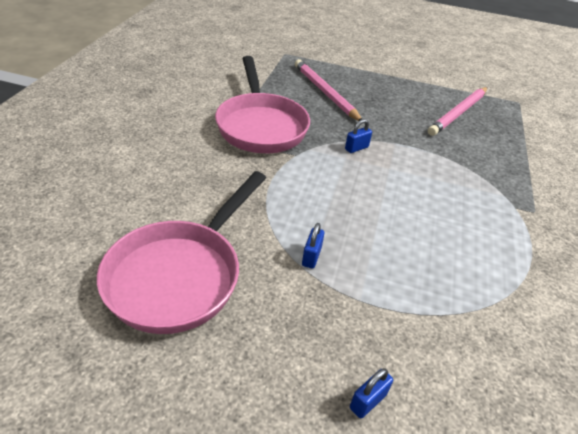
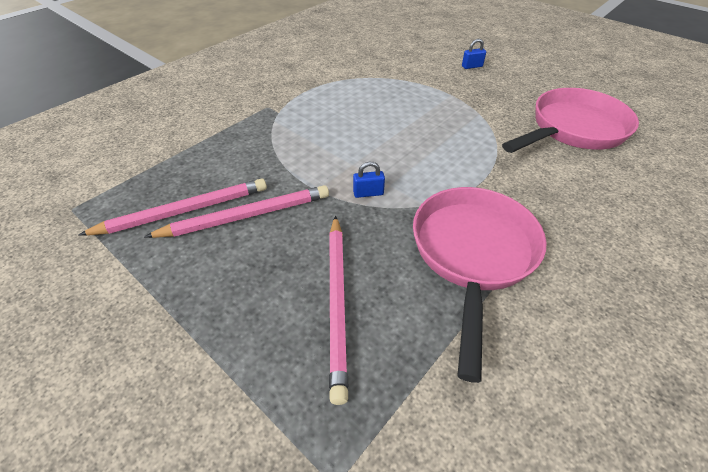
camera: 150 degrees left, 5 degrees up
blue padlock [302,223,324,269] -> none
none -> pink pencil [144,185,329,238]

